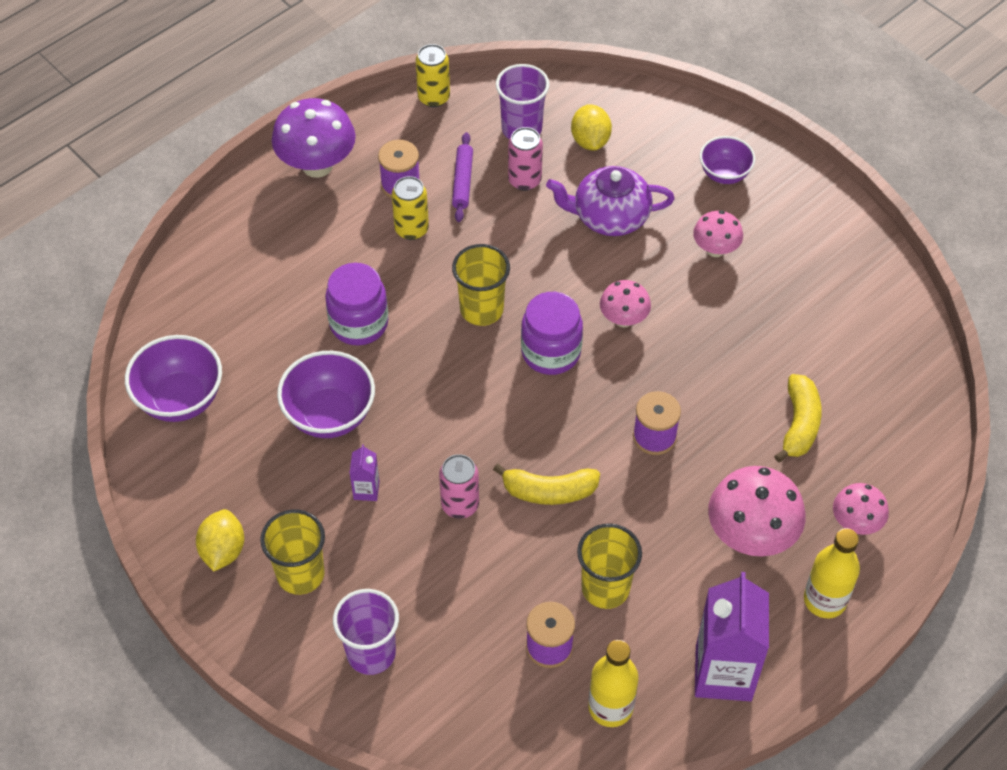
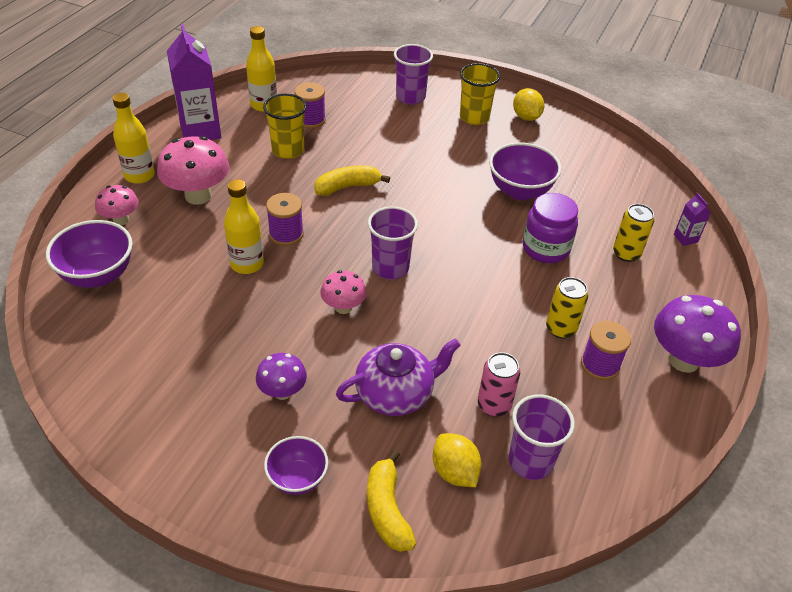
camera: 155 degrees right, 10 degrees down
purple bowl [125,335,222,422] -> purple bowl moved to [46,220,133,288]
purple carton [350,444,379,501] -> purple carton moved to [674,193,711,246]
yellow can [416,44,450,107] -> yellow can moved to [613,204,654,262]
pink can [439,454,479,519] -> none
purple rolling pin [452,132,473,222] -> none
yellow cup [452,244,510,326] -> none
purple jar [521,292,583,375] -> purple cup [368,206,418,279]
pink mushroom [693,211,743,257] -> purple mushroom [256,353,307,400]
yellow banana [774,374,822,462] -> yellow banana moved to [367,450,416,552]
none -> yellow bottle [224,179,264,274]

